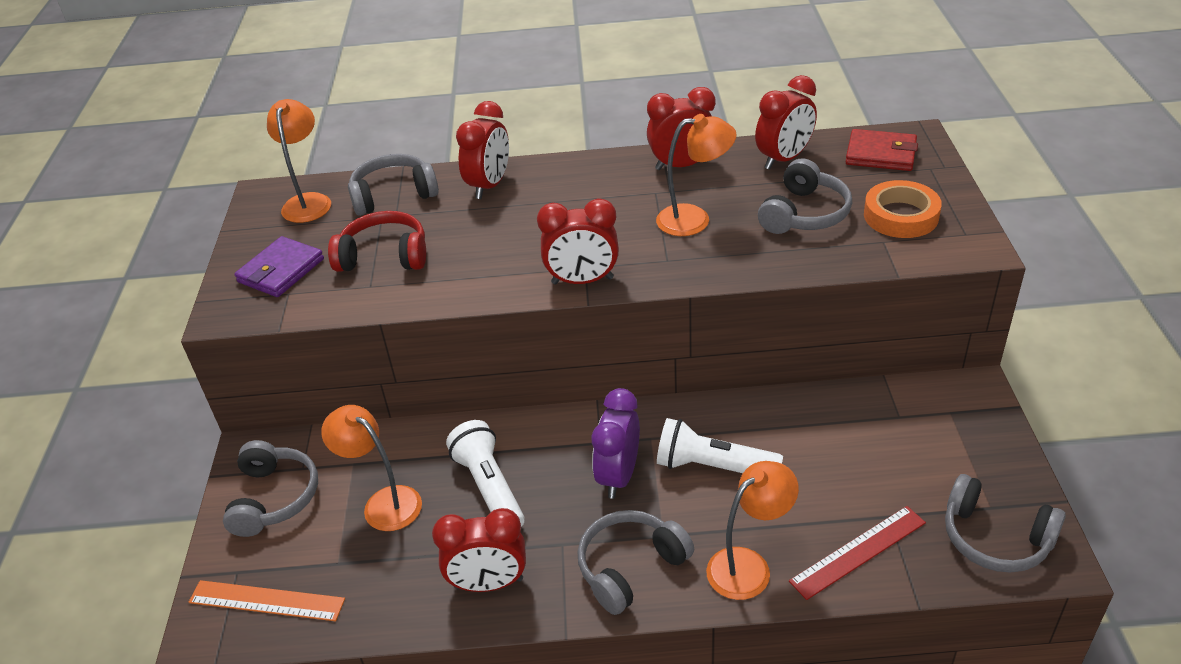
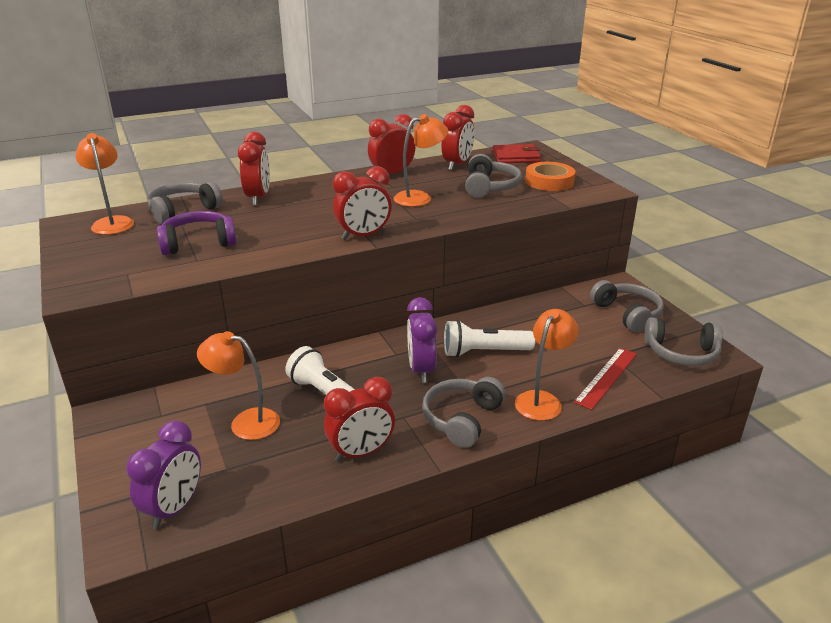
camera: 25 degrees left, 10 degrees down
orange ruler [188,580,345,621] -> purple clock [126,421,201,529]
grey headphones [223,440,318,537] -> grey headphones moved to [590,280,664,332]
purple wallet [234,236,324,297] -> none
red headphones [328,211,426,272] -> purple headphones [157,211,237,255]

